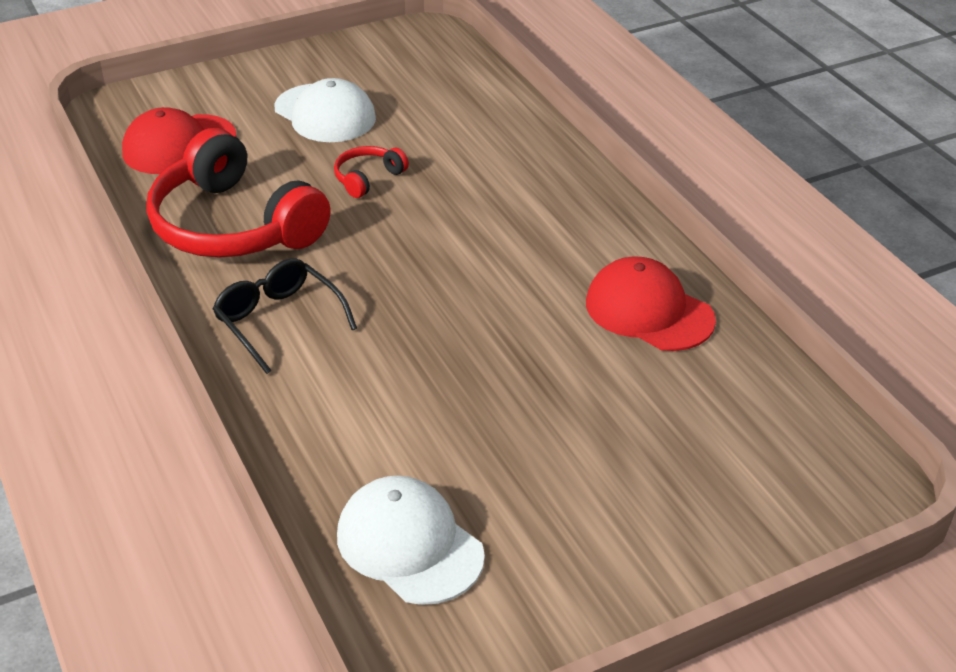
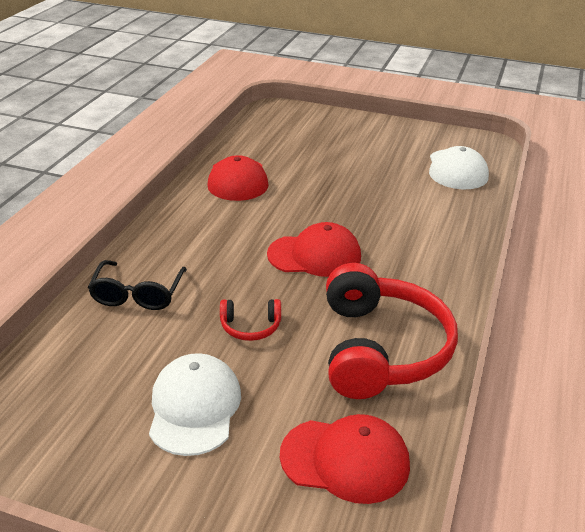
camera: 135 degrees left, 5 degrees down
black glasses [213,258,357,374] -> black glasses moved to [88,260,187,310]
none -> red cap [267,222,361,277]

